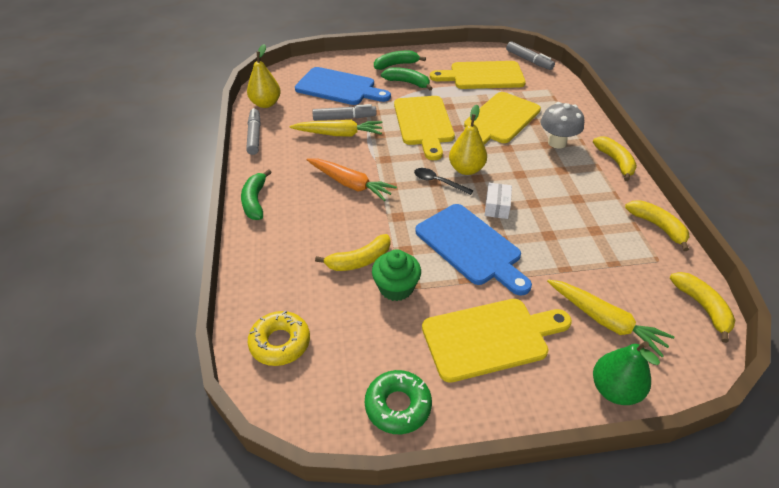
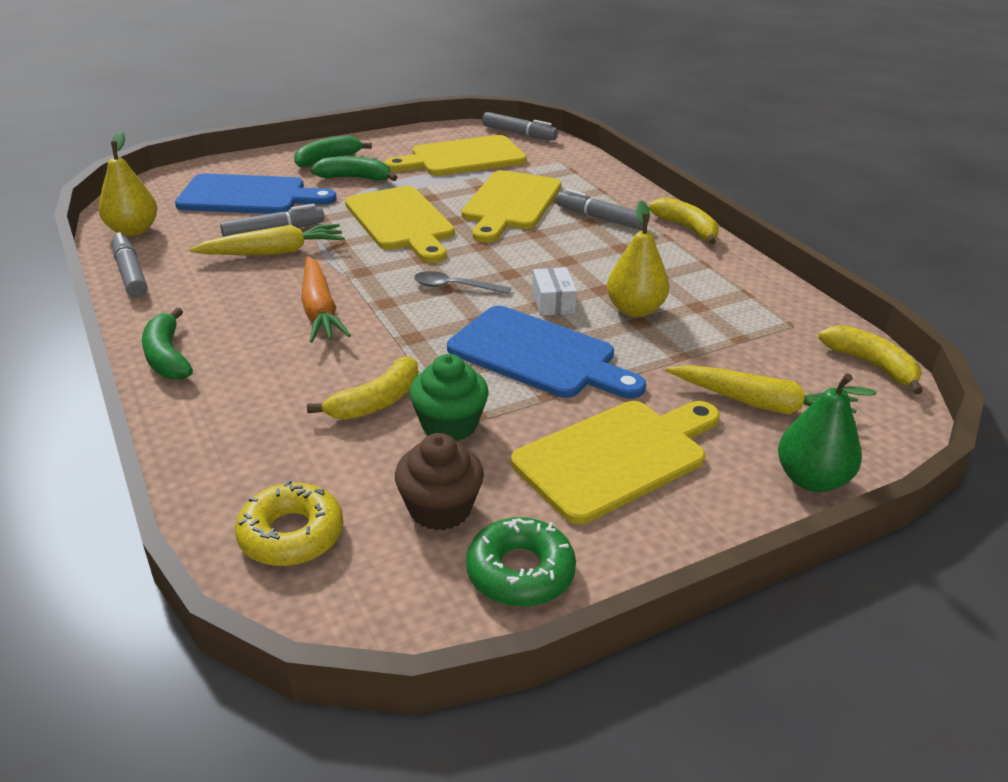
camera: 20 degrees left, 10 degrees down
orange carrot [307,158,397,201] -> orange carrot turned 60 degrees clockwise [301,256,351,343]
black spoon [414,168,474,195] -> grey spoon [414,271,511,294]
yellow pear [449,105,487,175] -> yellow pear moved to [607,200,669,317]
grey mushroom [540,102,584,149] -> grey marker [556,189,643,230]
yellow banana [625,200,690,251] -> none
none -> brown cupcake [395,433,484,530]

